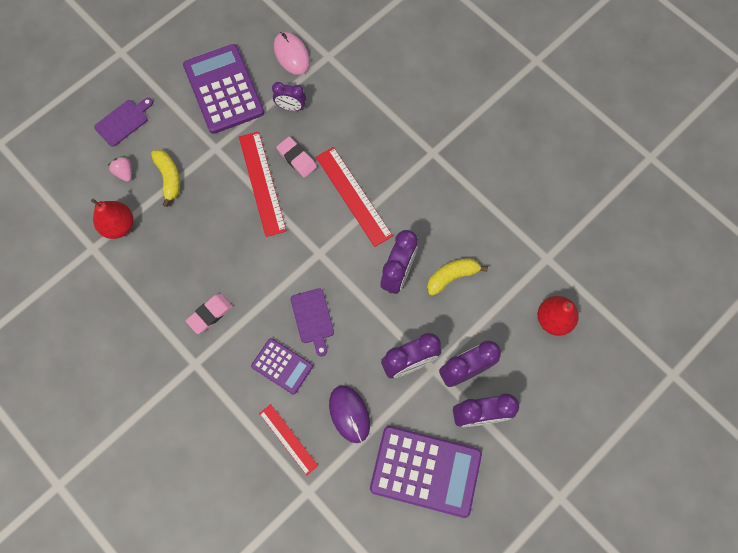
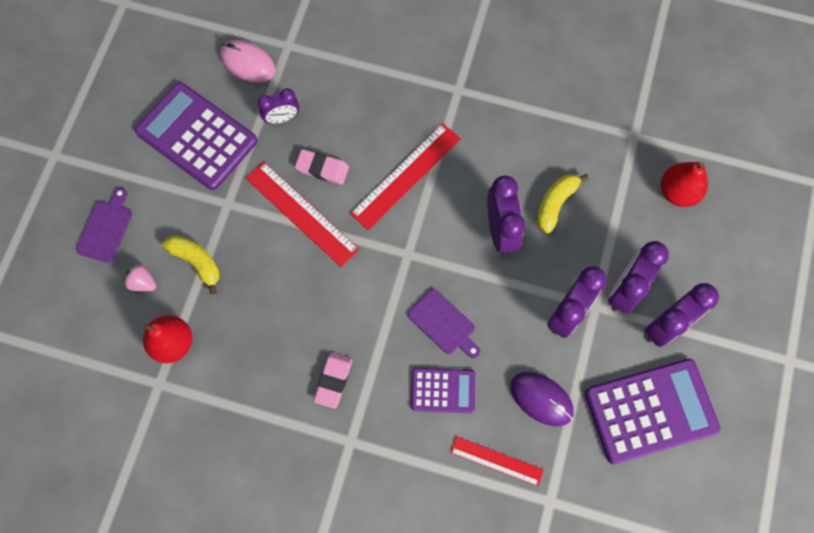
camera: 30 degrees left, 0 degrees up
red ruler [316,147,393,247] -> red ruler turned 75 degrees counterclockwise [350,123,461,230]

